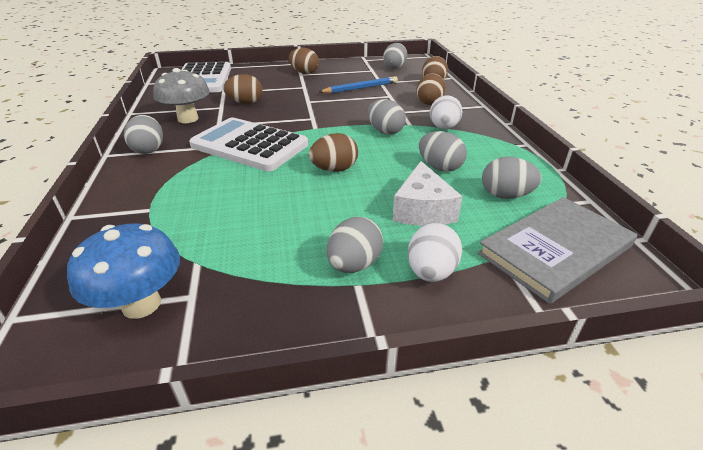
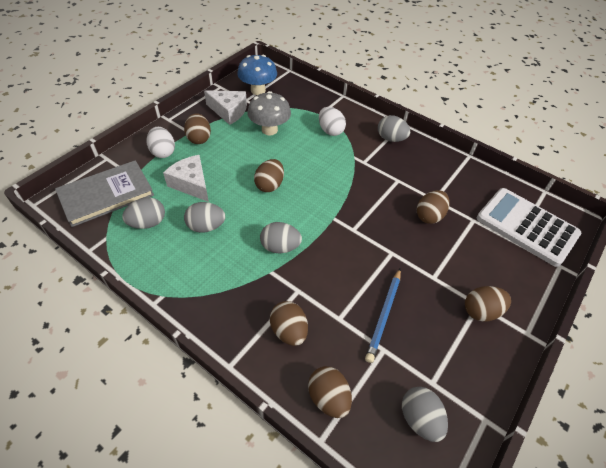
camera: 135 degrees right, 15 degrees up
grey mushroom [153,68,210,123] -> grey mushroom moved to [247,91,291,136]
white calculator [189,117,308,172] -> none
grey egg [327,217,383,273] -> brown egg [184,113,211,144]
white egg [430,95,462,129] -> white egg moved to [319,107,346,136]
grey book [477,197,637,304] -> grey book turned 45 degrees clockwise [55,160,154,227]
none -> white cheese [204,90,247,125]

